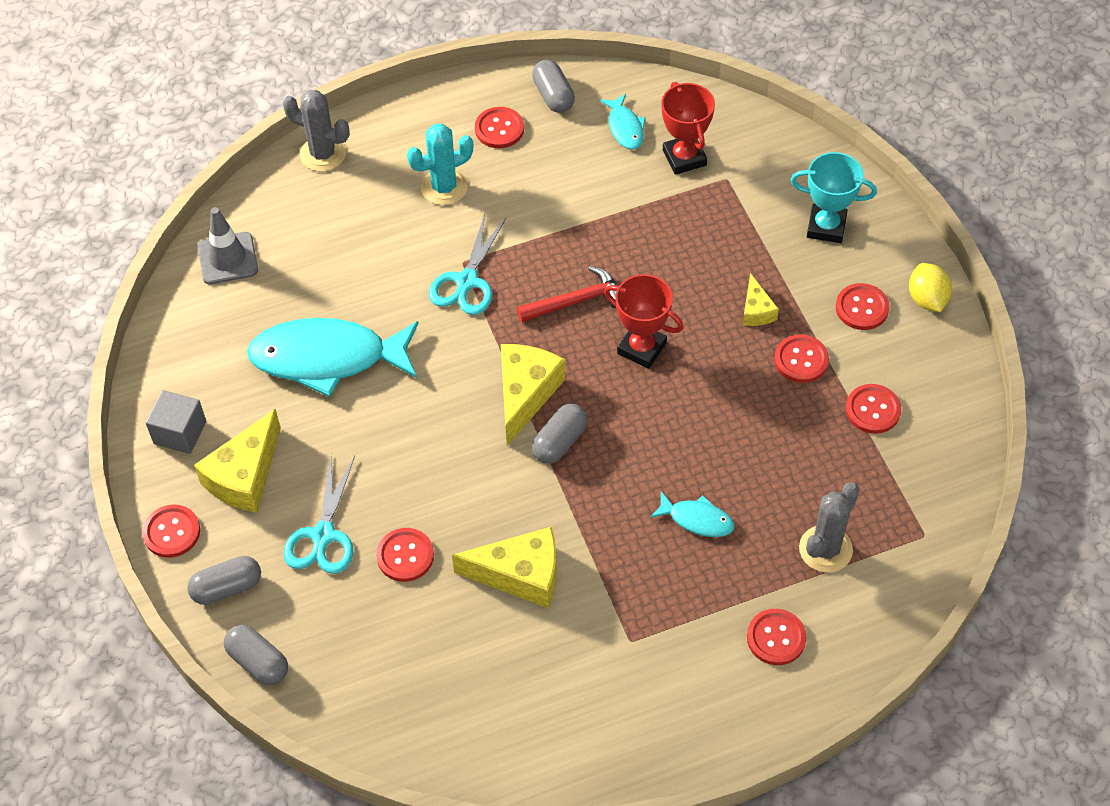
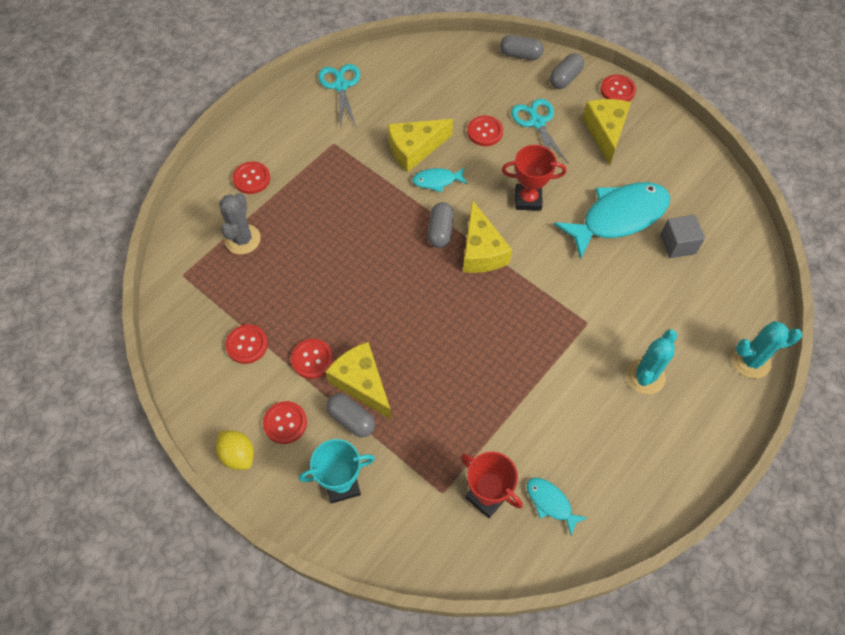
camera: 150 degrees right, 5 degrees up
grey cube [146,390,206,454] -> grey cube moved to [660,215,705,258]
grey traffic cone [198,207,258,284] -> none
grey cactus [282,90,350,172] -> turquoise cactus [732,321,802,378]
turquoise scissors [429,214,506,315] -> turquoise scissors moved to [318,64,360,129]
red button [475,107,524,148] -> none
red hammer [517,266,617,322] -> none
grey capsule [532,60,575,113] -> grey capsule moved to [326,393,375,438]
red trophy [604,274,684,369] -> red trophy moved to [502,145,566,211]
turquoise fish [650,492,734,537] -> turquoise fish moved to [412,167,468,193]
yellow cheese [743,273,779,326] -> yellow cheese [325,342,392,420], size x1.84

